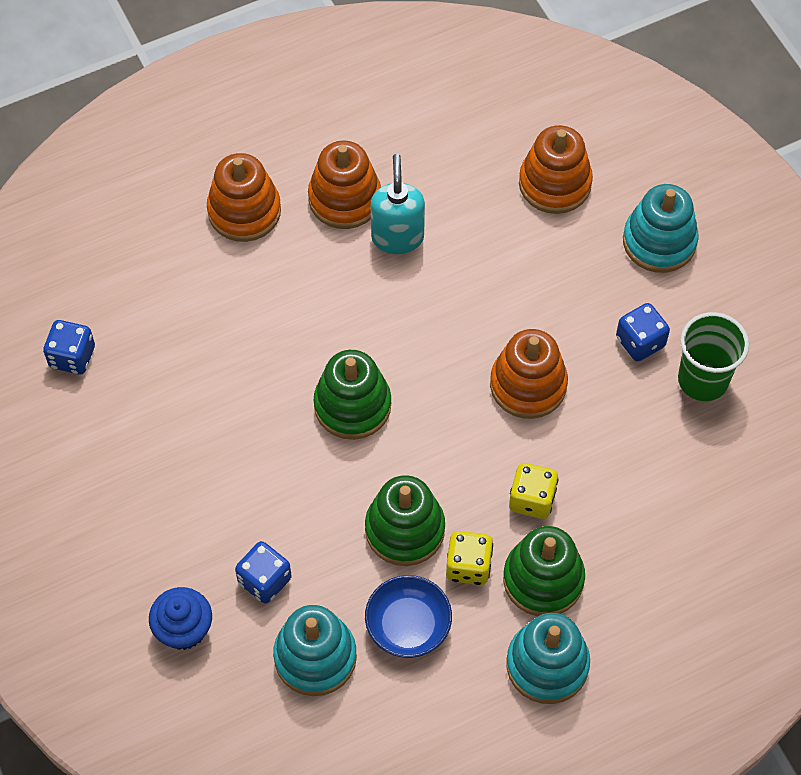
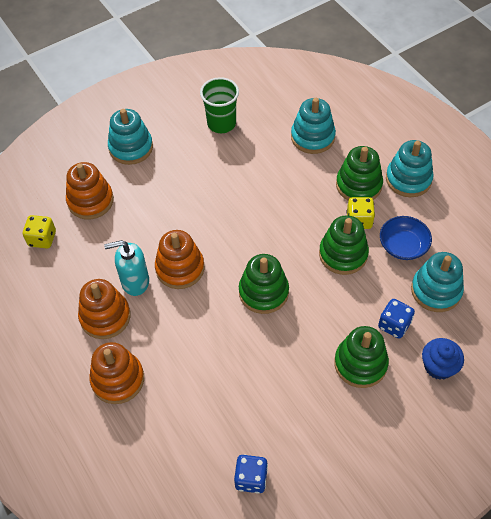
camera: 95 degrees left, 5 degrees down
orange stacking toy [490,329,568,419] -> orange stacking toy moved to [155,230,204,289]
yellow dice [509,463,559,519] -> yellow dice moved to [23,215,56,249]
blue dice [616,303,670,361] -> none
none -> turquoise stacking toy [291,98,336,154]
none -> green stacking toy [334,326,389,388]

